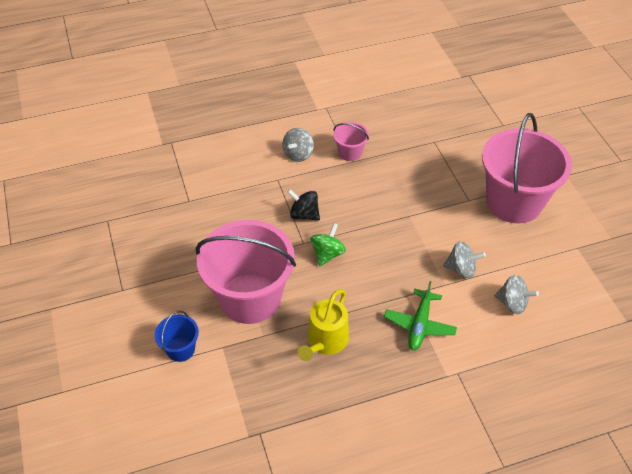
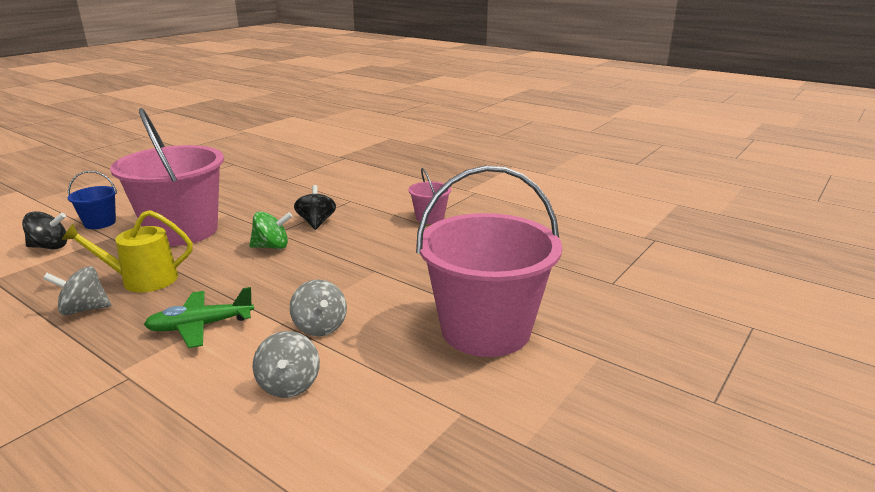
camera: 55 degrees right, 25 degrees down
grey spinning top [282,128,314,162] -> grey spinning top moved to [43,266,111,315]
none -> black spinning top [22,211,67,249]

